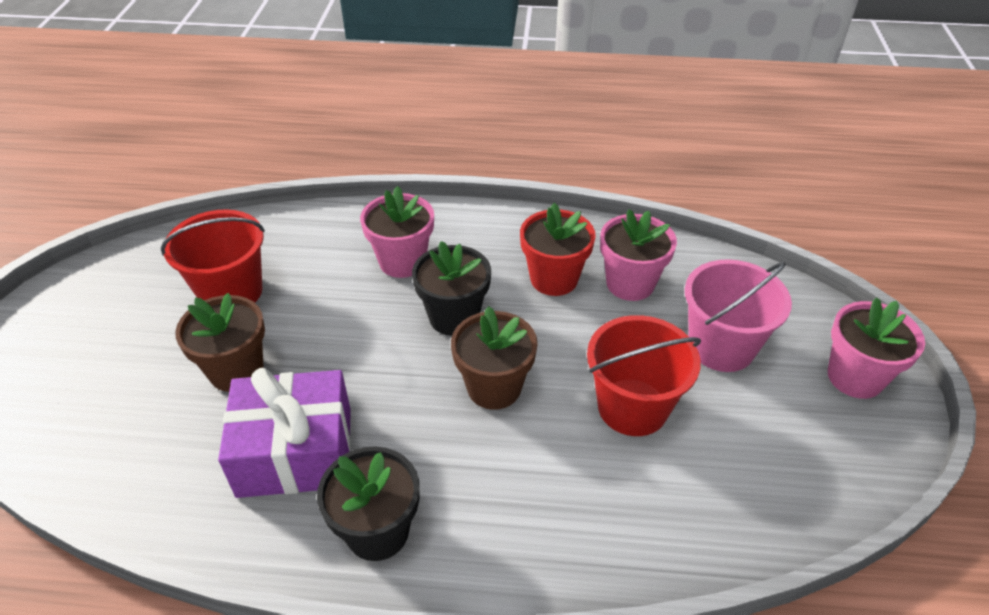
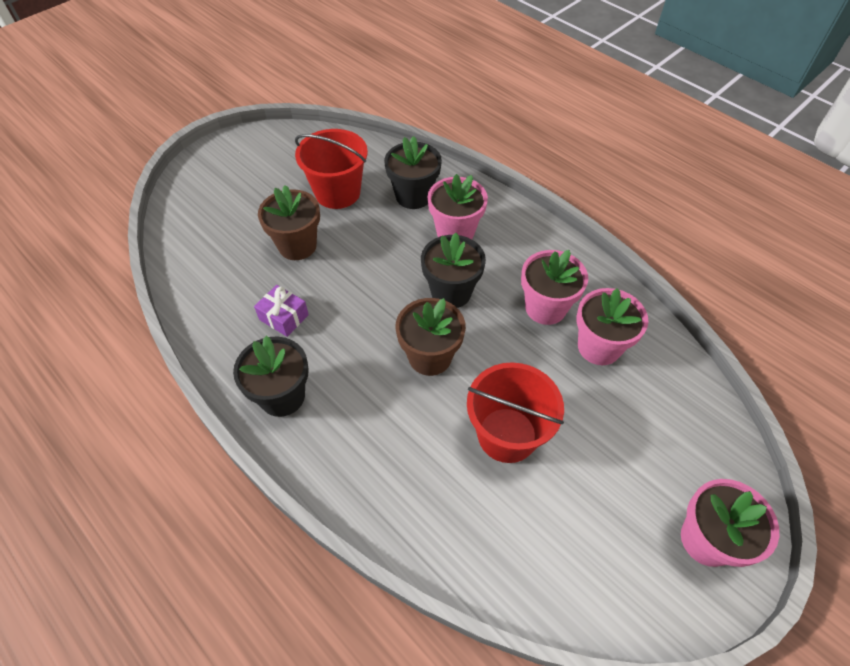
camera: 40 degrees right, 10 degrees up
purple gift [218,368,351,498] -> purple gift [254,285,309,337], size x0.49
red flower pot [520,203,596,296] -> pink flower pot [521,250,588,325]
pink bucket [685,259,792,372] -> none
none -> black flower pot [384,136,442,209]

